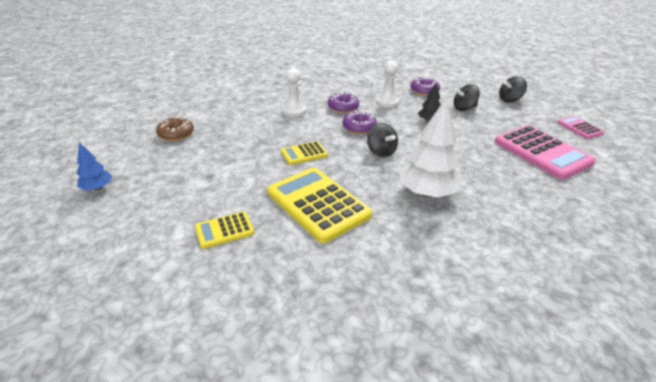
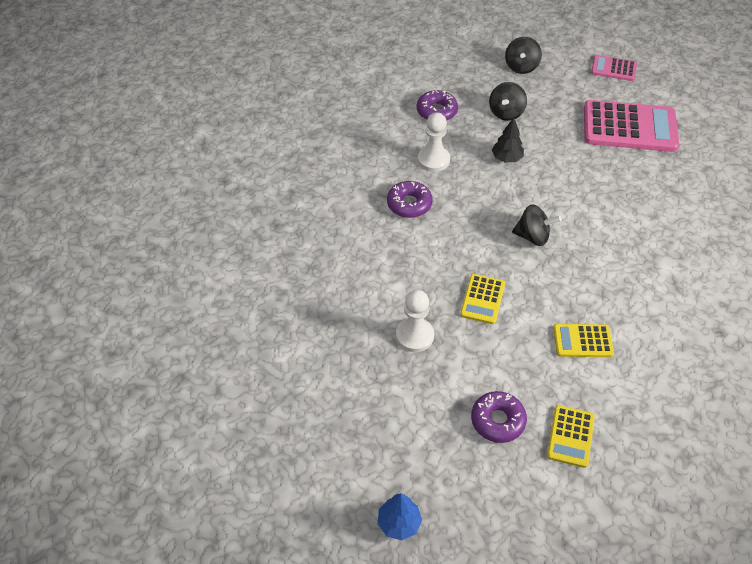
camera: 50 degrees left, 15 degrees up
brown donut [156,117,194,141] -> none
yellow calculator [267,167,372,243] -> yellow calculator [553,324,614,357], size x0.50
white pawn [282,68,306,117] -> white pawn moved to [396,290,434,352]
purple donut [342,111,377,134] -> purple donut moved to [471,391,527,443]
white tree [400,98,463,198] -> none

